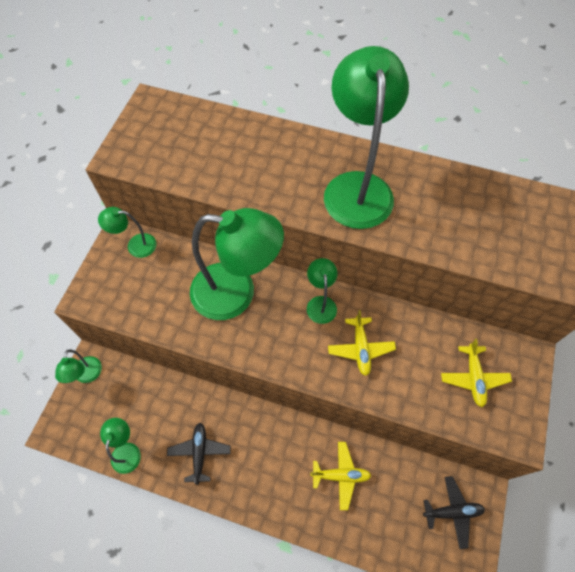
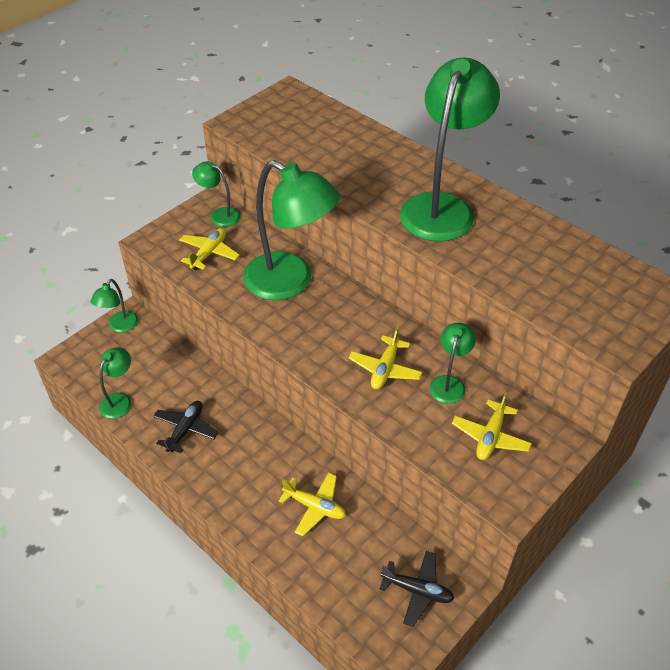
camera: 25 degrees right, 15 degrees down
green lamp [307,258,338,324] -> green lamp moved to [429,323,476,404]
none -> yellow plane [179,228,240,270]

